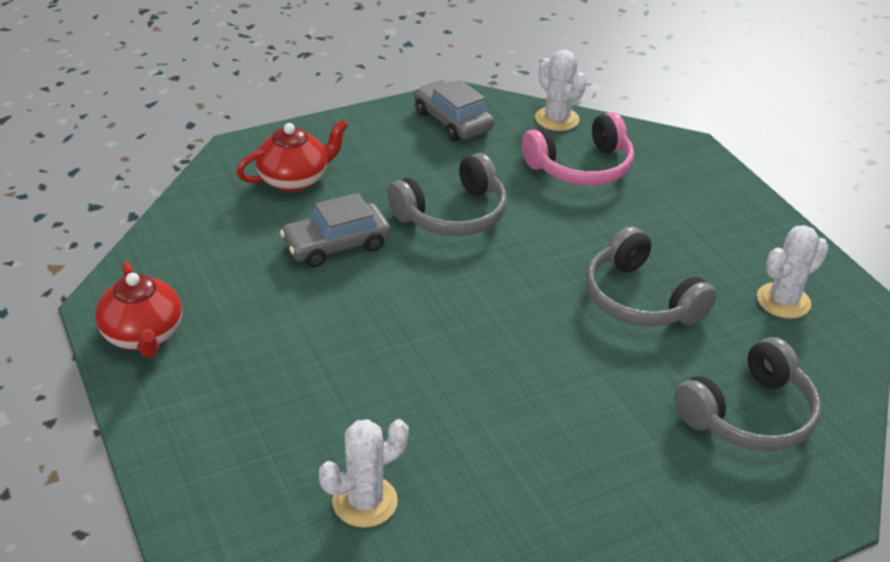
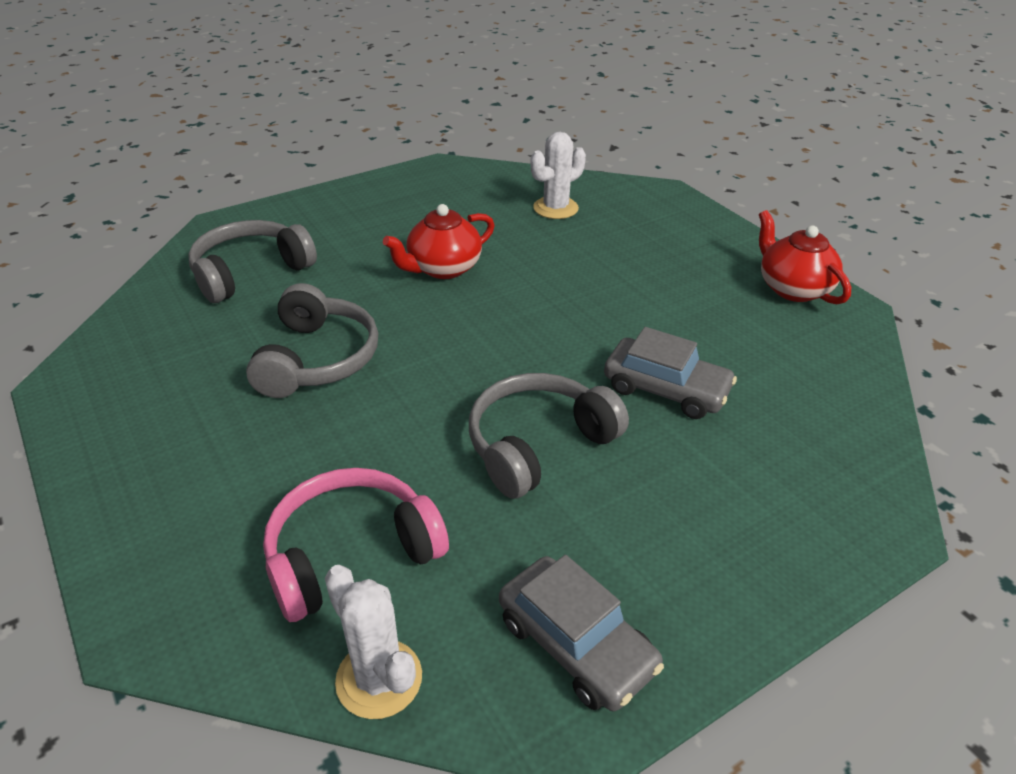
camera: 175 degrees right, 0 degrees up
red teapot [236,119,348,192] -> red teapot moved to [383,204,495,279]
grey car [280,193,390,268] -> grey car turned 60 degrees clockwise [604,327,737,419]
grey headphones [586,226,717,327] -> grey headphones turned 45 degrees clockwise [246,283,378,398]
white cactus [757,225,829,319] -> none

